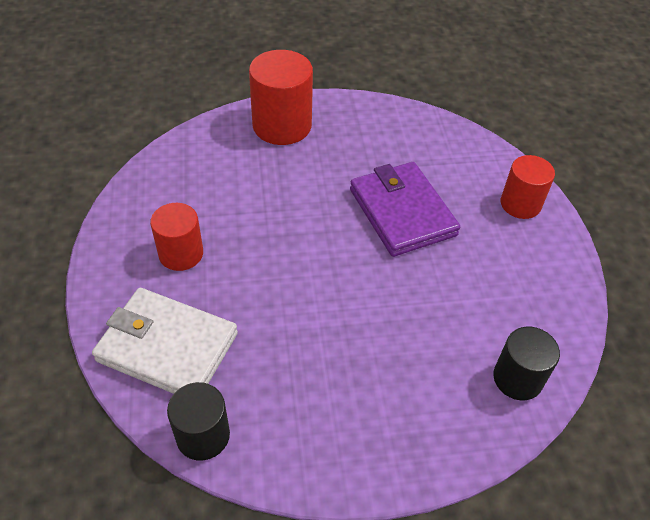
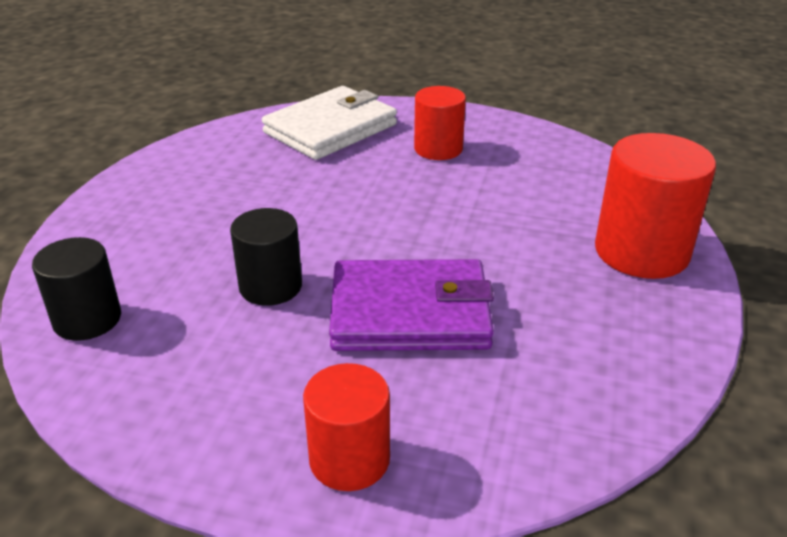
camera: 115 degrees right, 15 degrees down
black cylinder [167,382,230,461] -> black cylinder moved to [230,208,302,306]

